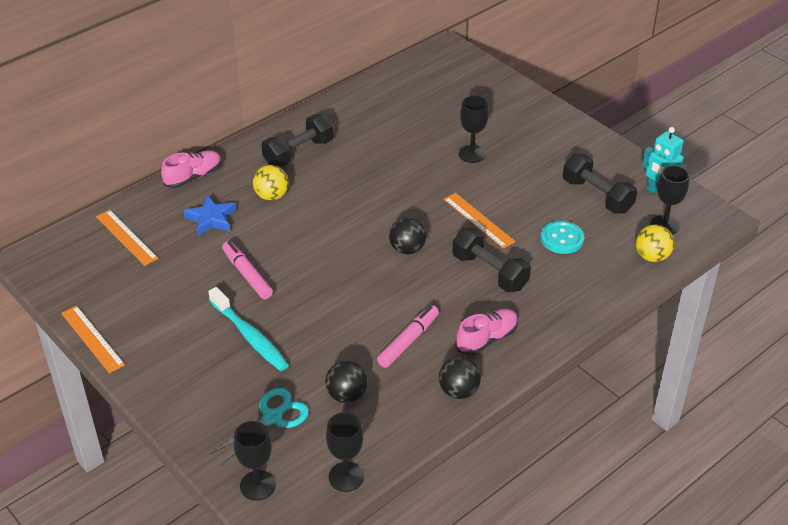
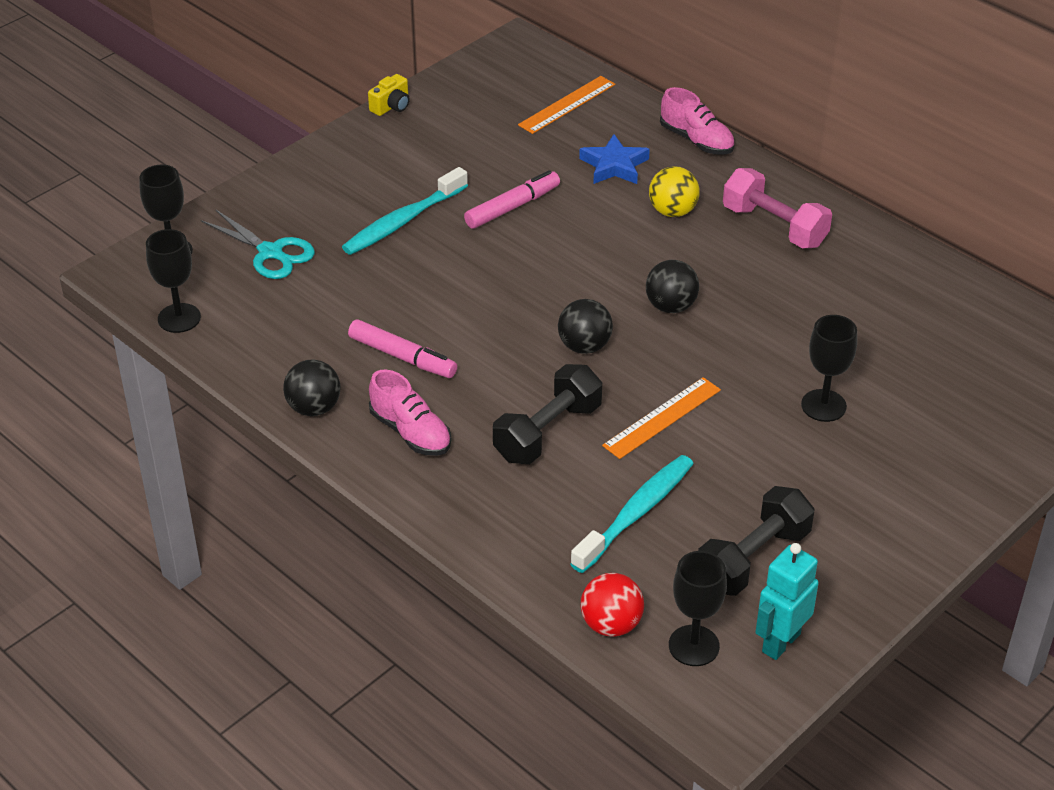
camera: 85 degrees right, 0 degrees up
orange ruler [61,306,125,373] -> yellow camera [368,74,410,116]
black dumbbell [261,114,334,168] -> pink dumbbell [723,168,832,248]
black ball [325,361,368,403] -> black ball moved to [646,260,699,313]
turquoise button [541,221,584,254] -> turquoise toothbrush [570,455,694,573]
yellow ball [636,224,674,262] -> red ball [581,573,644,637]

